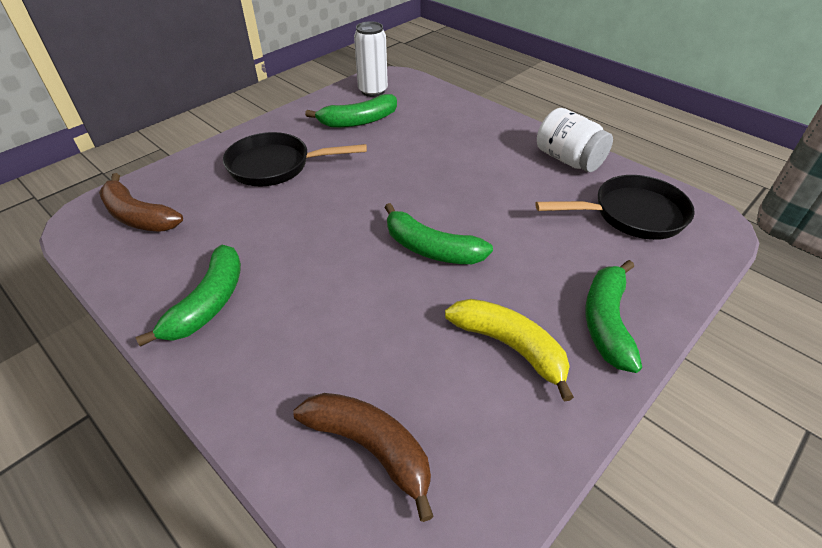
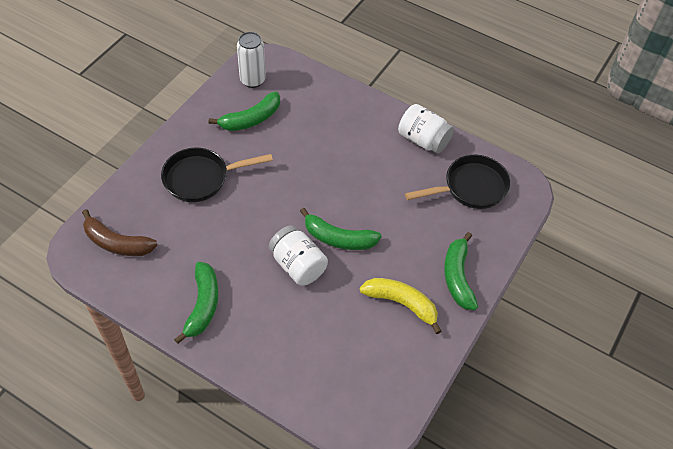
camera: 15 degrees left, 10 degrees up
brown banana [294,393,434,522] -> none
none -> white jar [269,225,328,286]

